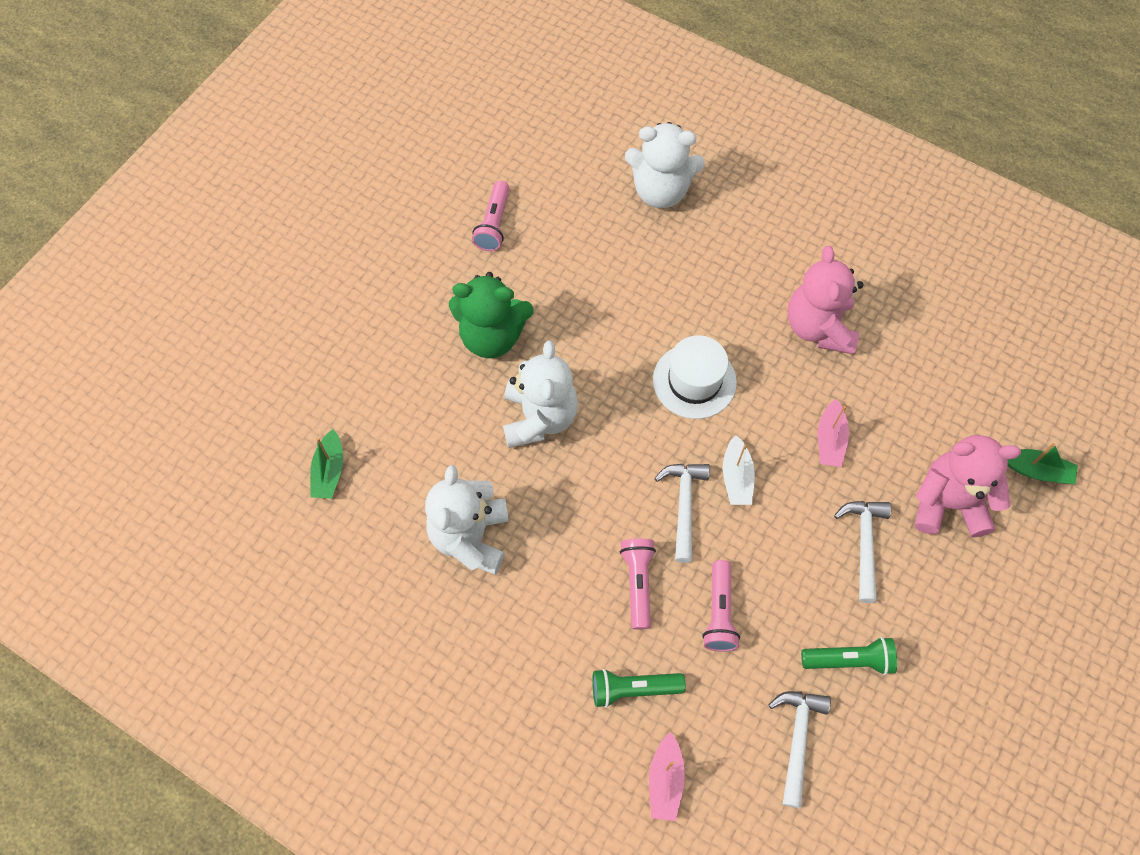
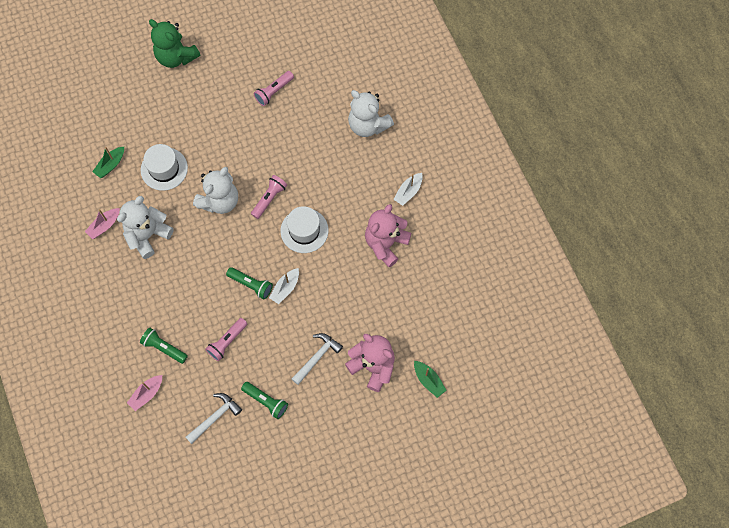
camera: 35 degrees right, 5 degrees up
green teddy bear [449,272,534,358] -> green teddy bear moved to [149,19,200,68]
pink flashlight [620,538,656,630] -> pink flashlight moved to [251,175,287,219]
white hammer [654,464,710,563] -> green flashlight [226,267,273,299]
pink boat [818,399,849,467] -> pink boat moved to [85,208,120,239]
none -> white hat [141,144,188,191]
none -> white boat [393,173,423,206]

